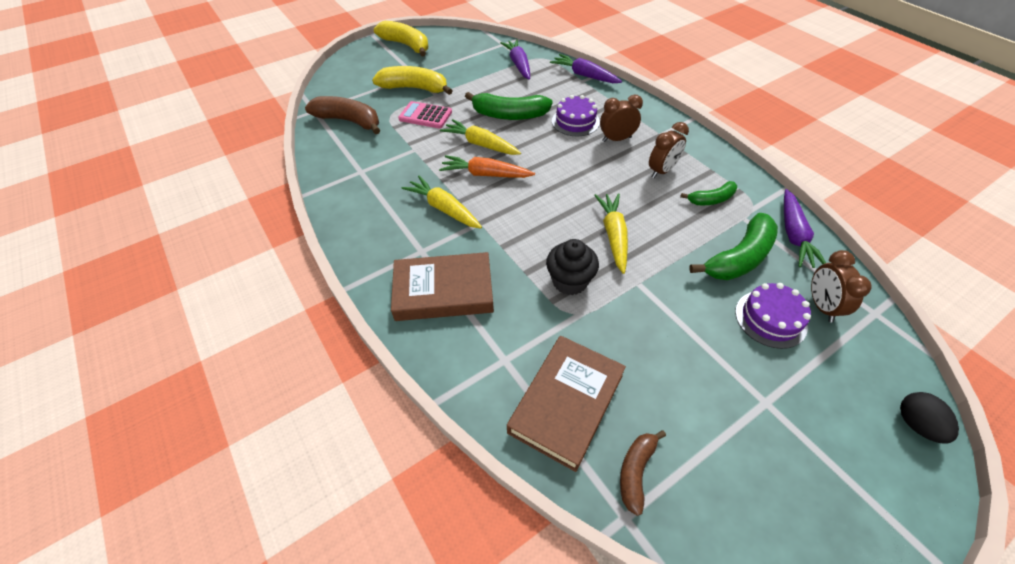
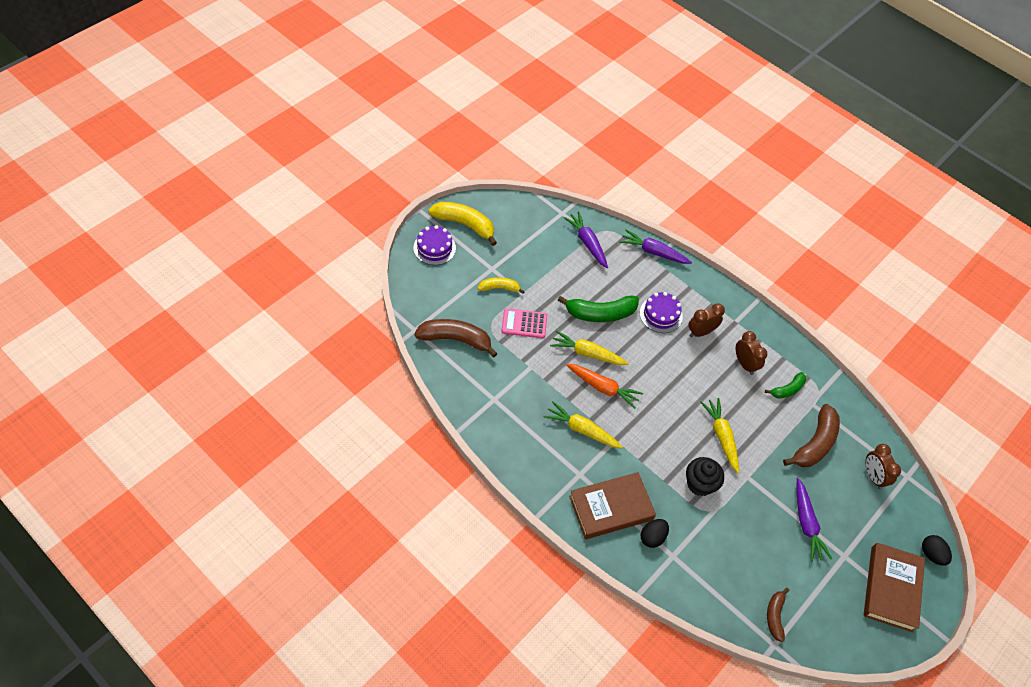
camera: 20 degrees left, 5 degrees up
yellow banana [372,66,453,95] -> yellow banana [478,277,525,294], size x0.58
orange carrot [439,155,535,178] -> orange carrot turned 150 degrees counterclockwise [566,364,643,409]
brown book [507,336,626,472] -> brown book moved to [864,543,925,632]
brown clock [649,122,689,178] -> brown clock turned 60 degrees counterclockwise [736,331,767,375]
green banana [689,213,778,280] -> brown banana [783,404,840,467]
purple cake [735,283,811,349] -> purple cake moved to [414,225,456,265]
purple carrot [784,189,826,268] -> purple carrot moved to [796,478,832,562]
none -> black egg [641,519,669,548]

